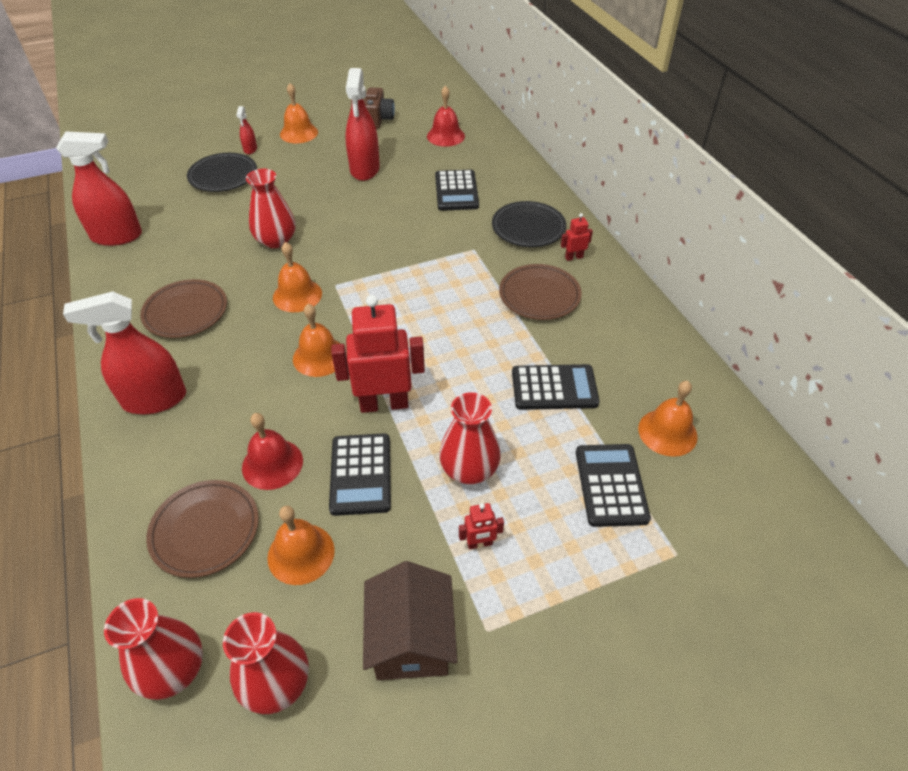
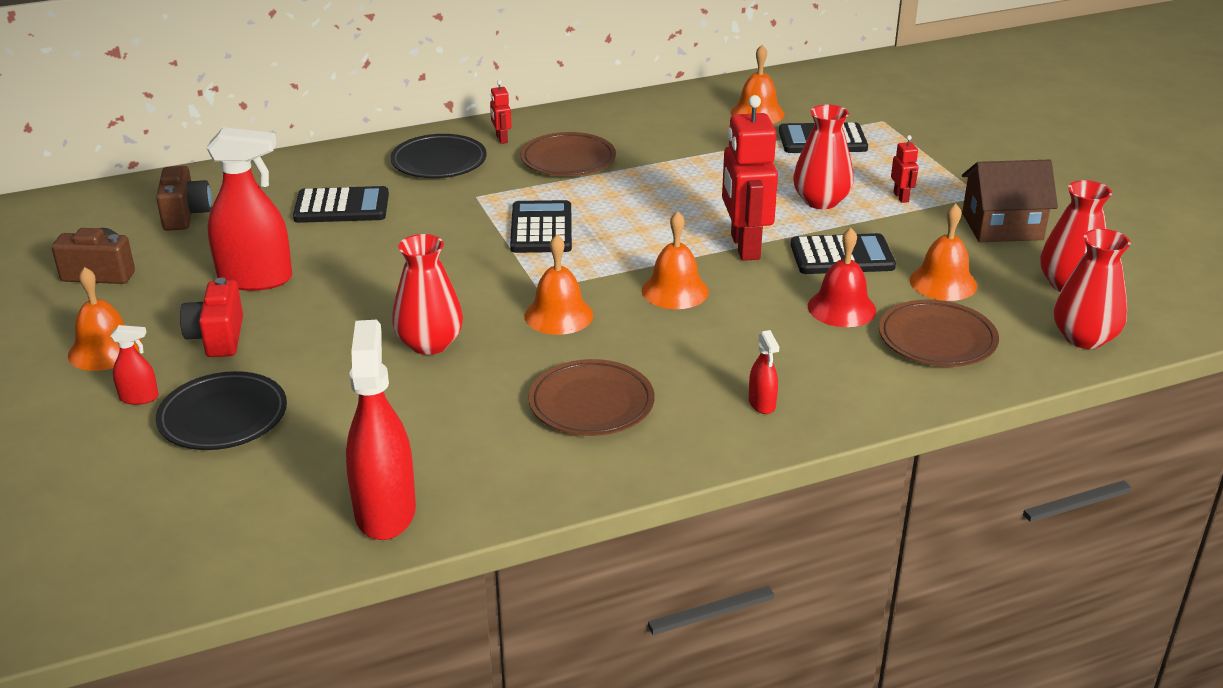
camera: 90 degrees left, 15 degrees down
red spray bottle [63,291,186,414] -> red spray bottle [749,330,779,414], size x0.46
red bell [427,86,465,147] -> brown camera [156,166,212,231]
black calculator [512,364,599,410] -> black calculator moved to [510,200,572,253]
none -> red camera [180,278,243,357]

